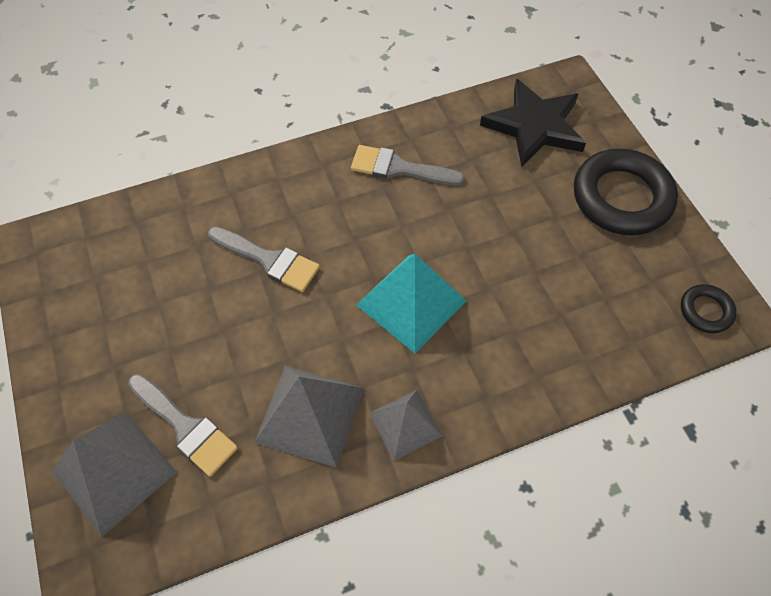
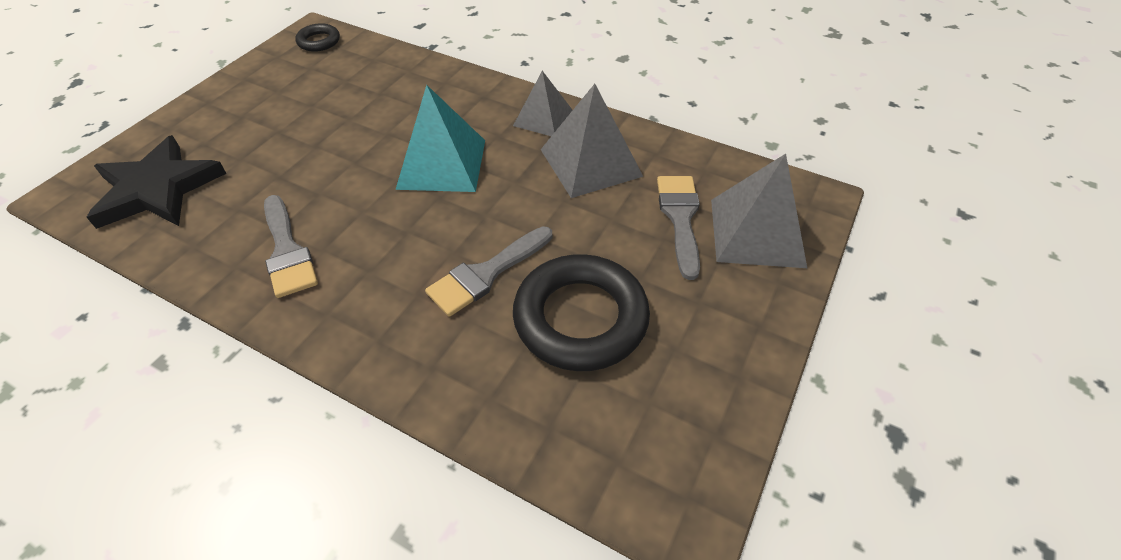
camera: 130 degrees left, 10 degrees down
grey brush [208,226,320,292] -> grey brush turned 120 degrees counterclockwise [425,226,552,317]
black ring [574,148,678,235] -> black ring moved to [513,254,650,371]

